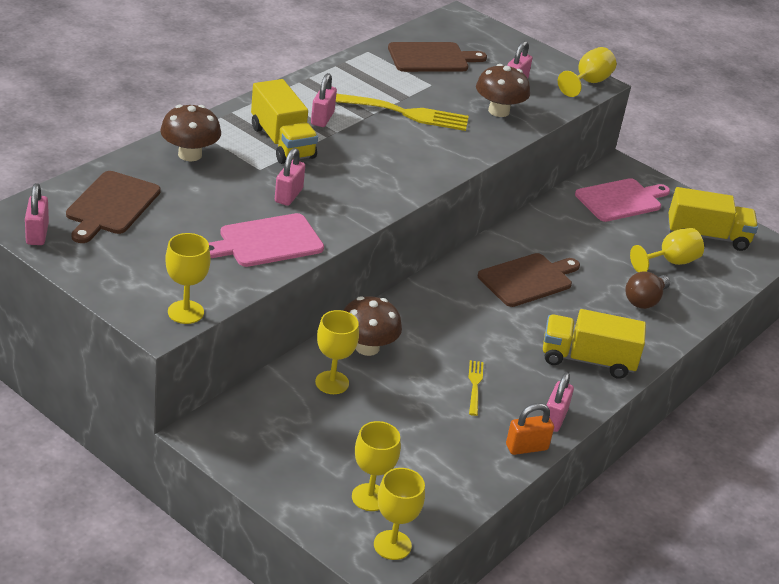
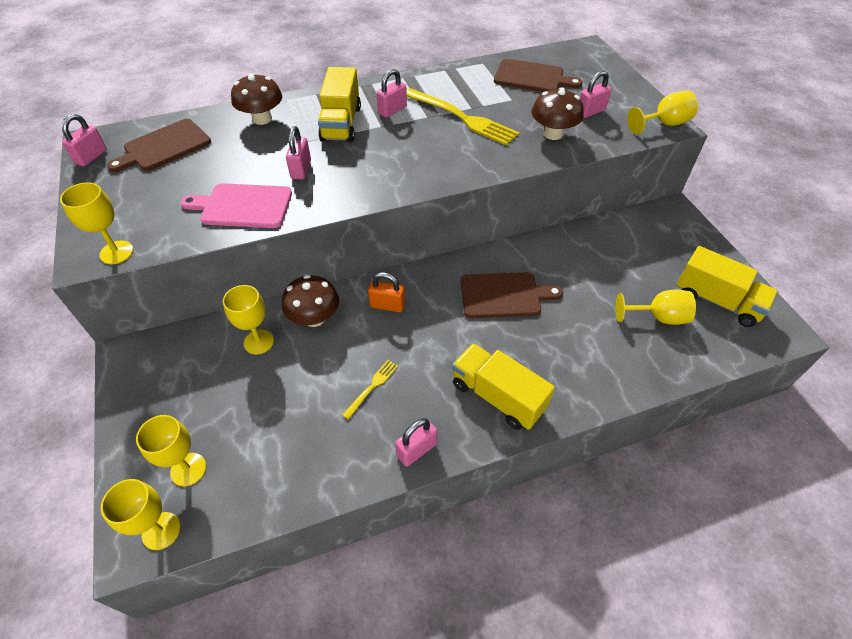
camera: 35 degrees right, 15 degrees up
pink padlock [275,148,305,206] -> pink padlock turned 45 degrees counterclockwise [286,126,311,179]
orange padlock [506,403,554,455] -> orange padlock moved to [368,272,405,312]
pink cutting board [575,178,670,222] -> none
brown light bulb [625,271,670,309] -> none

